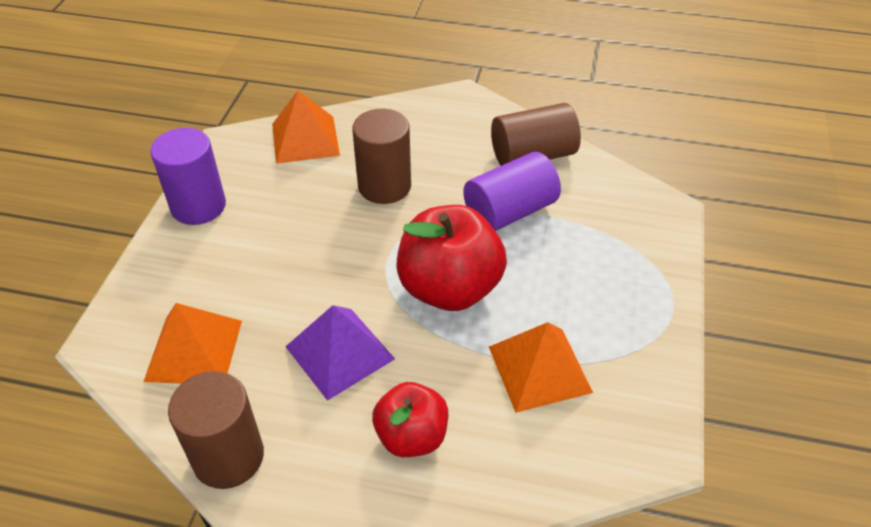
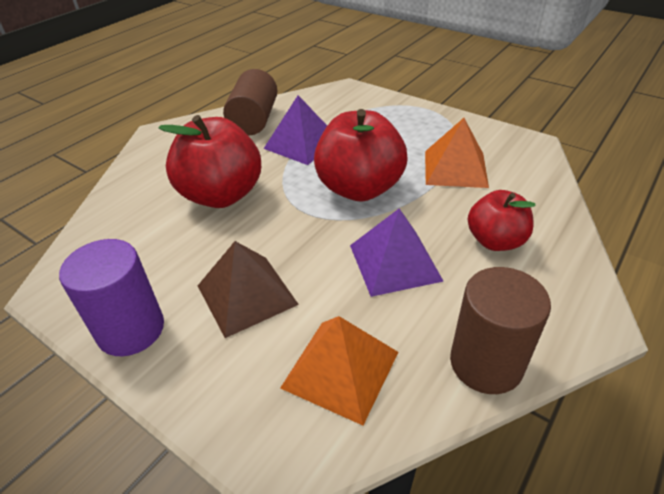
camera: 65 degrees left, 5 degrees down
orange pyramid [272,91,340,164] -> none
brown cylinder [352,109,411,204] -> red apple [159,115,261,208]
purple cylinder [463,152,561,231] -> purple pyramid [264,95,327,165]
none -> brown pyramid [198,241,299,338]

